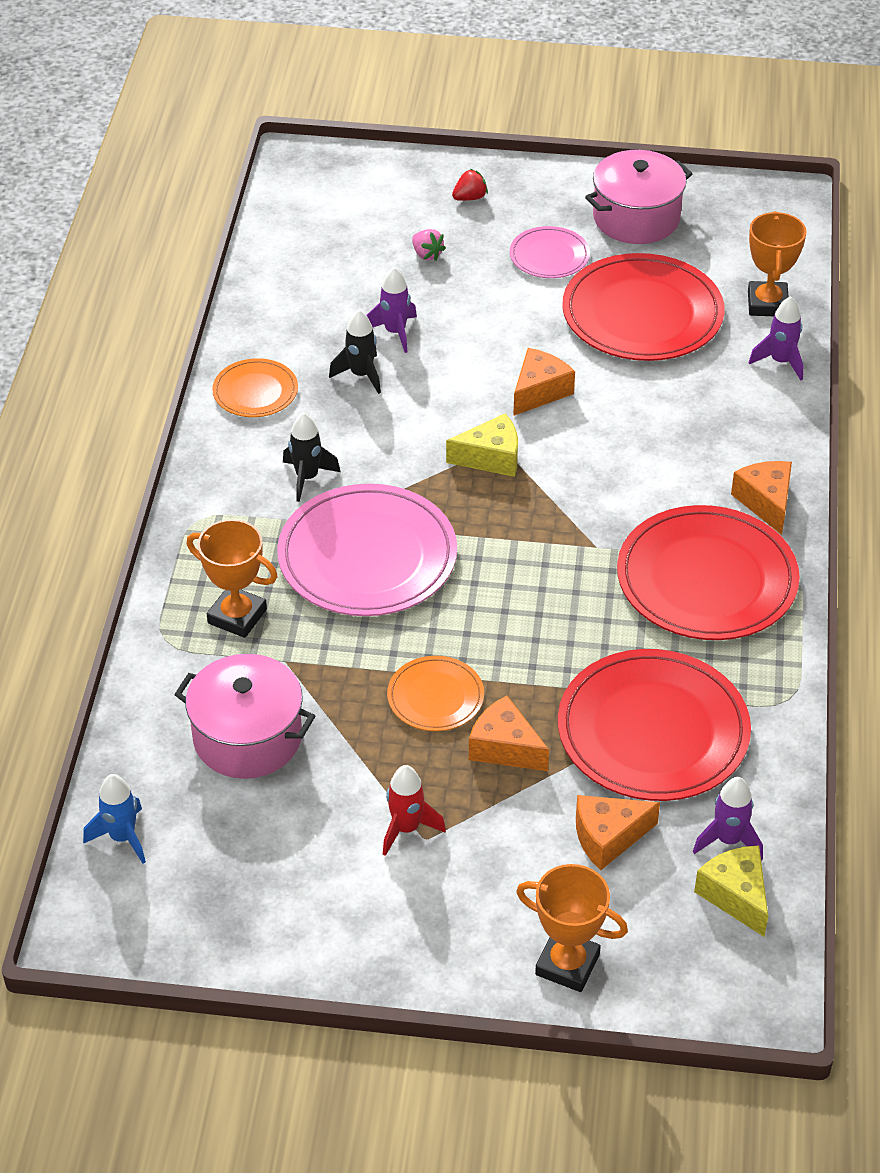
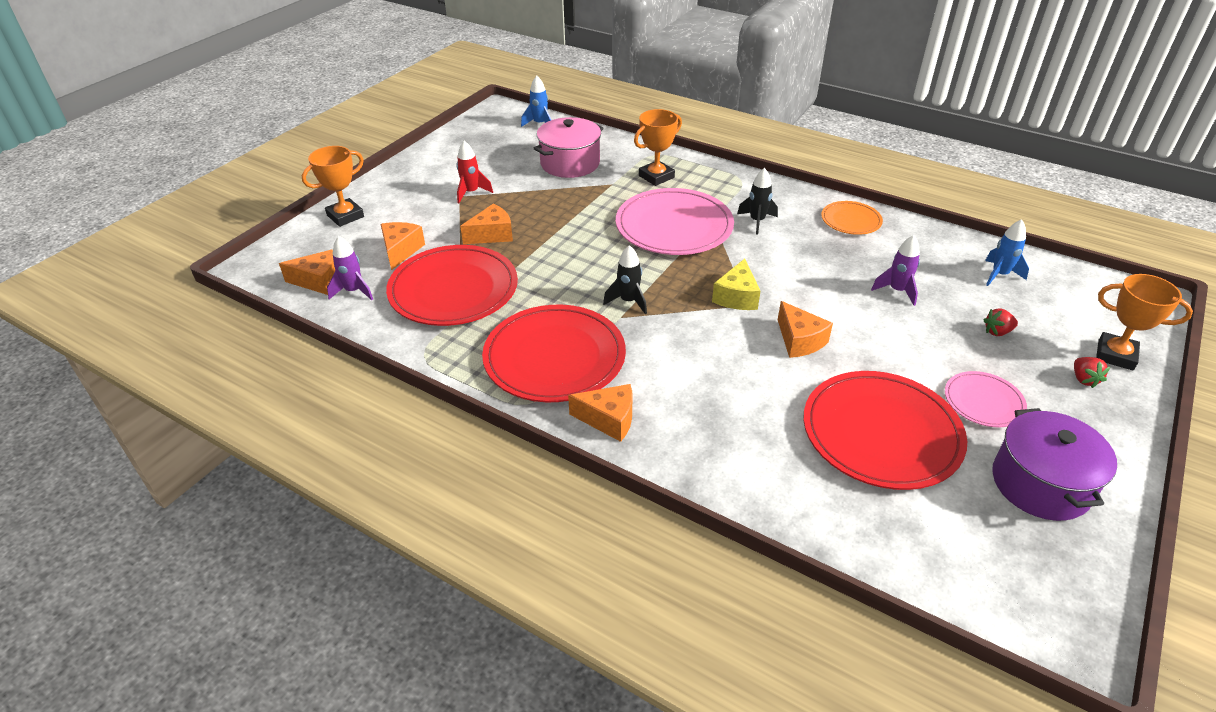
camera: 115 degrees right, 5 degrees down
black rocket [329,310,381,394] -> black rocket moved to [603,245,647,314]
orange plate [387,656,484,731] -> none
pink strawberry [412,229,446,261] -> red strawberry [984,308,1018,336]
pink pot [585,150,692,244] -> purple pot [992,408,1117,521]
yellow cheese [694,845,768,937] -> orange cheese [279,250,335,295]
orange trophy [748,211,806,316] -> orange trophy moved to [1096,274,1193,371]
purple rocket [748,296,804,380] -> none
none -> blue rocket [985,219,1029,286]

